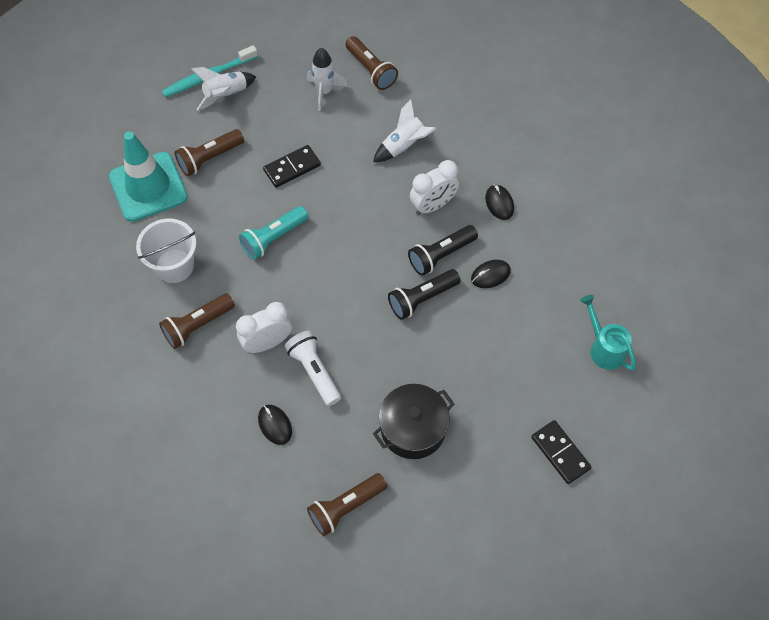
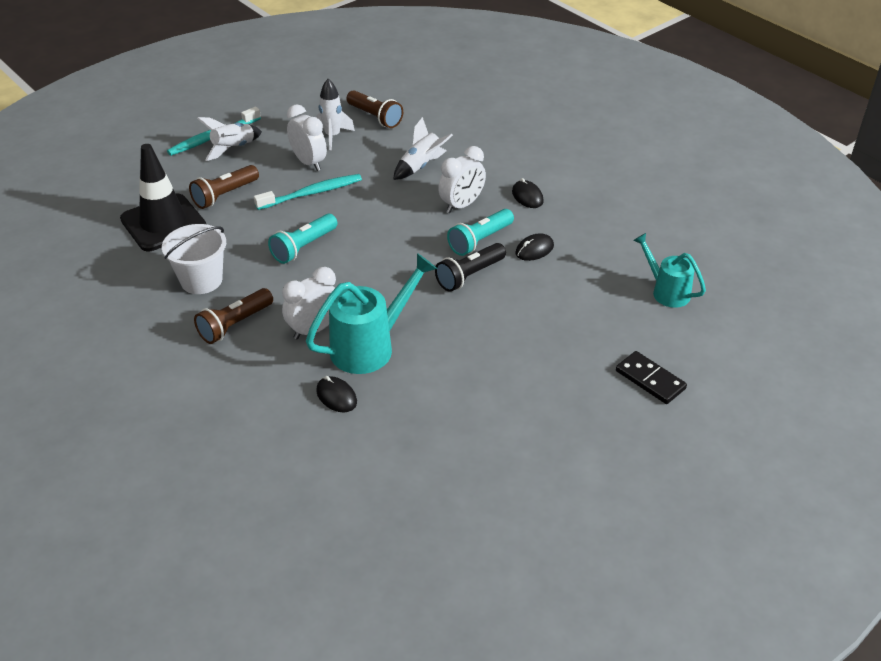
camera: 10 degrees left, 20 degrees down
turquoise traffic cone [109,131,188,222] -> black traffic cone [120,144,206,251]
black domino [263,145,321,188] -> turquoise toothbrush [254,174,362,210]
white flashlight [285,330,341,406] -> turquoise watering can [306,253,437,374]
brown flashlight [307,473,387,536] -> none
black pot [373,384,454,459] -> none
black flashlight [408,225,478,276] -> turquoise flashlight [447,209,514,256]
none -> white clock [287,104,327,171]

